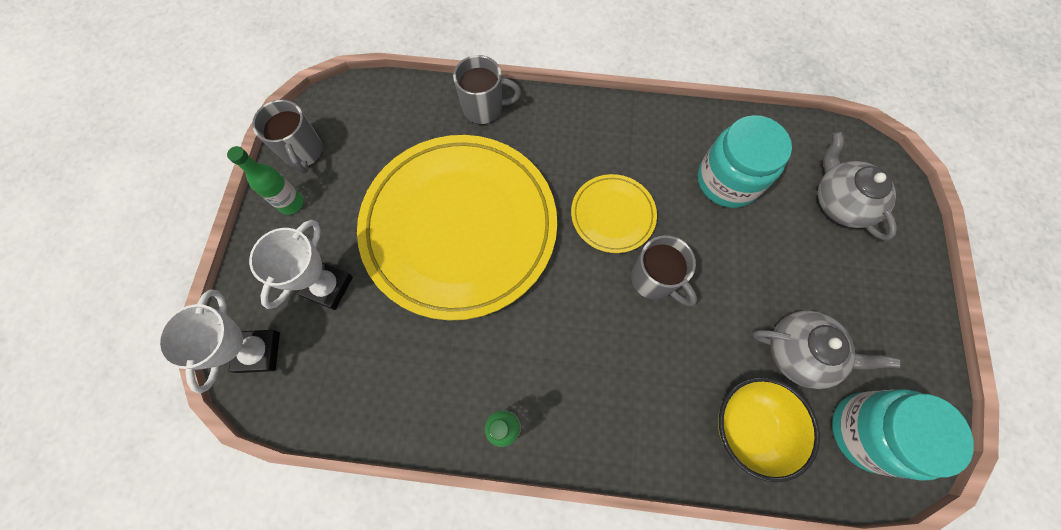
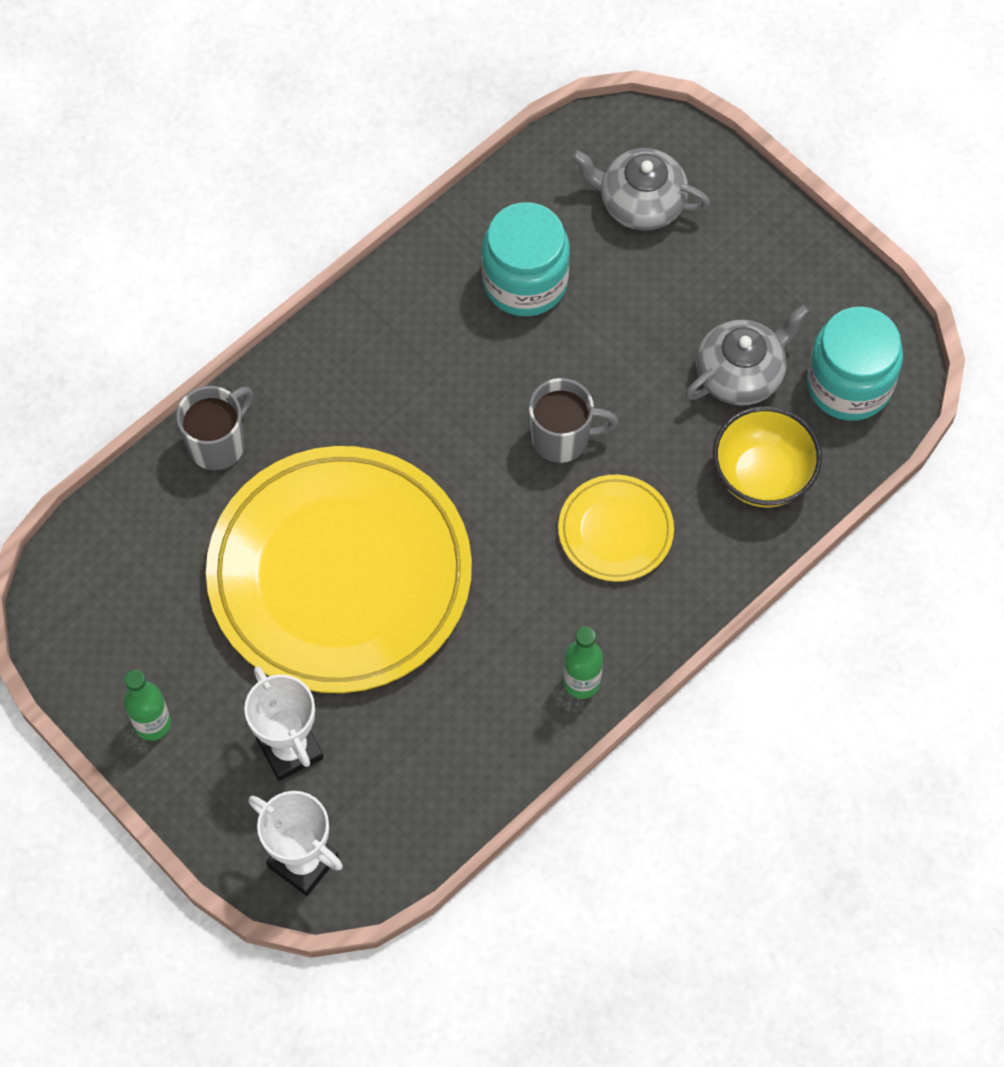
camera: 50 degrees left, 5 degrees down
grey mug [252,100,323,174] -> none
yellow plate [571,174,657,253] -> yellow plate moved to [558,475,674,582]

